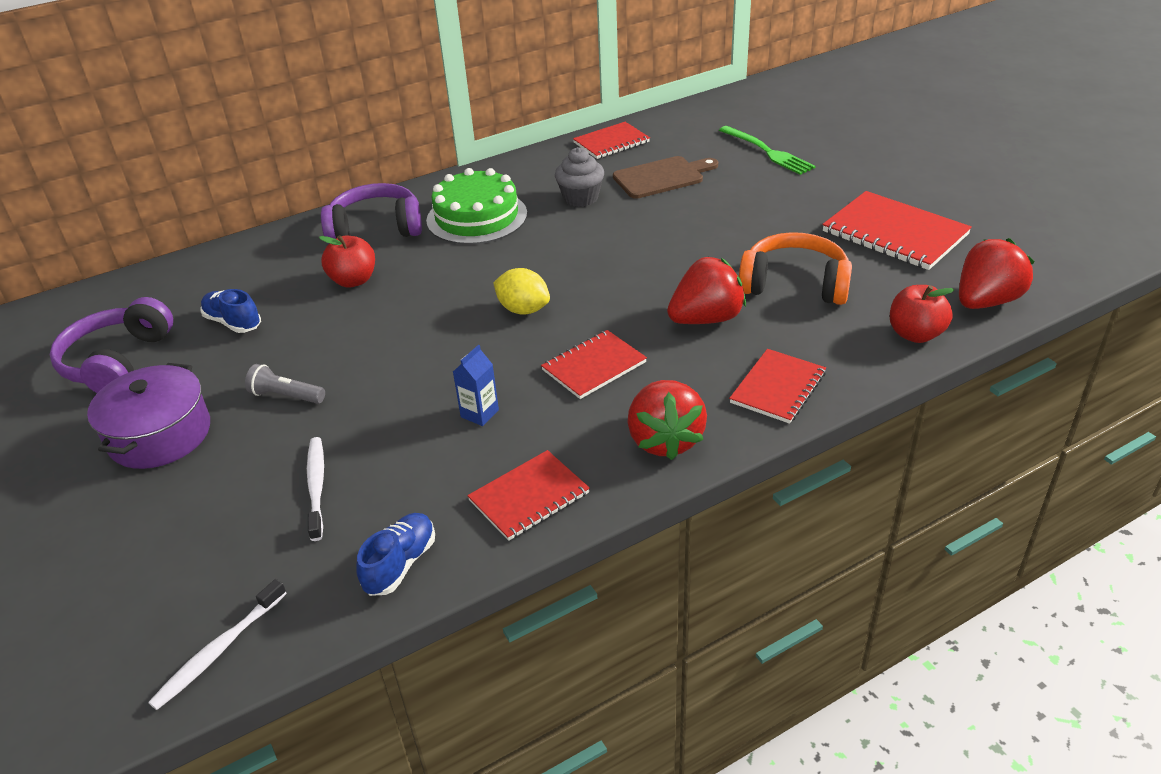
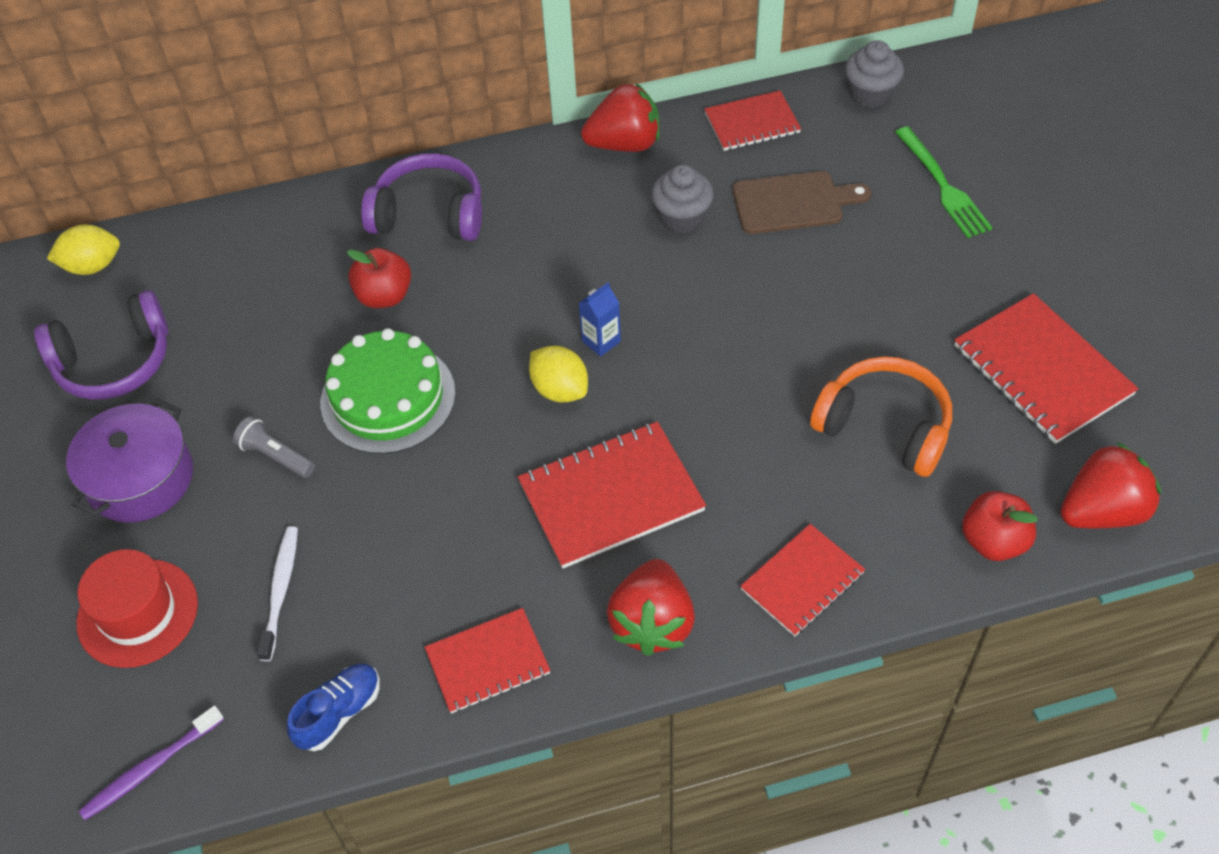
camera: 15 degrees right, 15 degrees up
purple headphones [50,297,173,393] -> purple headphones turned 135 degrees counterclockwise [34,290,168,400]
white toothbrush [148,579,287,710] -> purple toothbrush [79,706,224,820]
blue shoe [200,289,261,333] -> none
green cake [426,168,527,244] -> green cake moved to [321,328,455,454]
blue carton [453,344,499,426] -> blue carton moved to [579,282,621,357]
red notebook [541,330,647,399] -> red notebook [518,421,706,569], size x1.58
red strawberry [667,257,746,324] -> red strawberry moved to [581,83,660,152]
none -> yellow lemon [47,225,120,275]
none -> red hat [76,549,198,668]
none -> grey cupcake [845,40,904,108]

